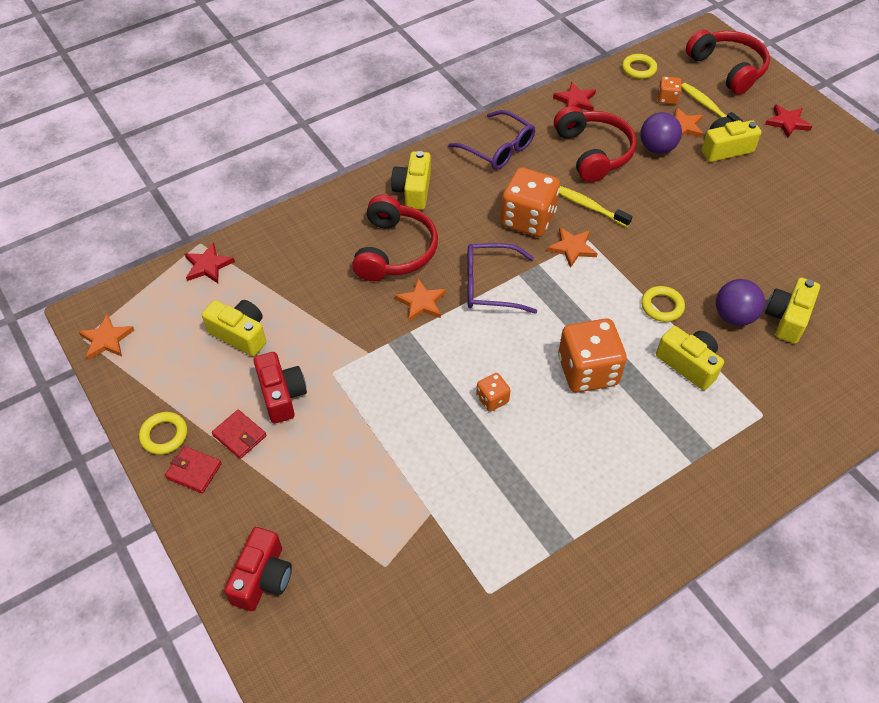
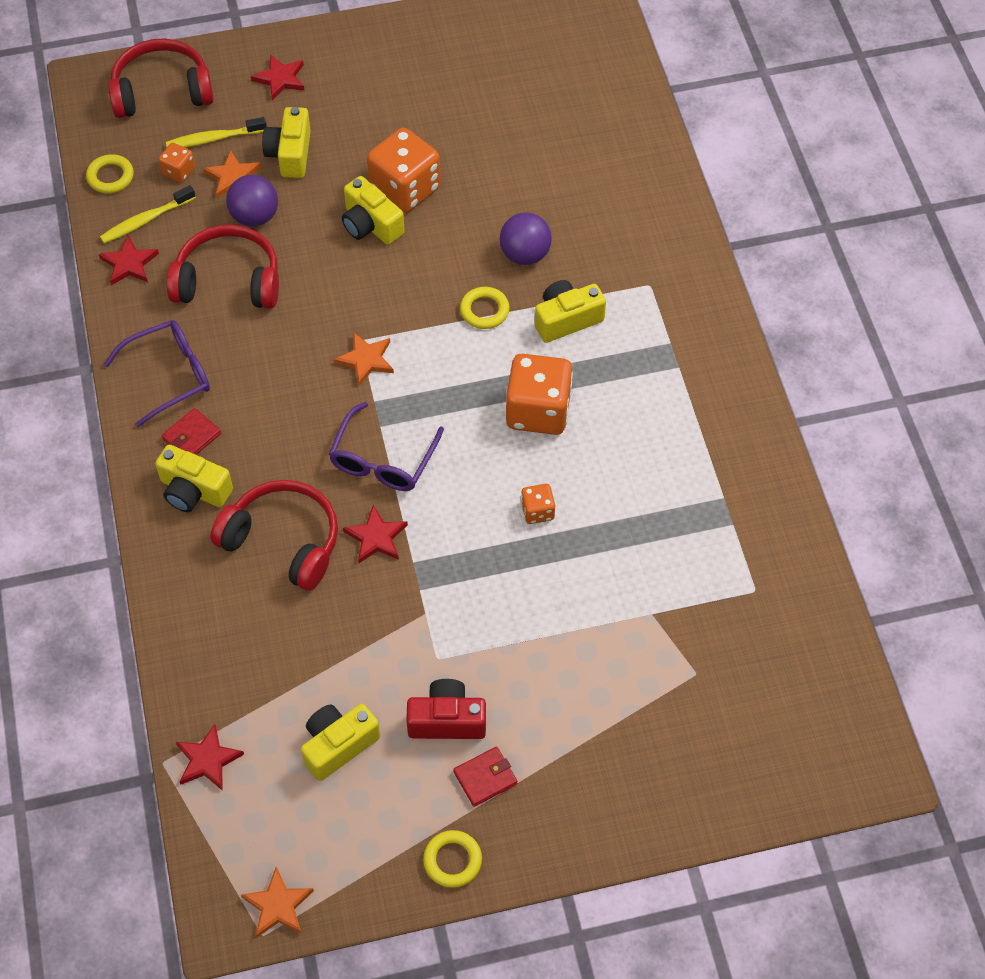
camera: 70 degrees left, 5 degrees up
red wallet [165,446,222,493] -> red wallet moved to [162,408,221,455]
red camera [224,527,292,611] -> none
orange star [395,279,446,321] -> red star [343,505,408,563]
orange dice [500,167,560,237] -> orange dice moved to [367,128,441,213]
yellow toothbrush [559,186,633,227] -> yellow toothbrush moved to [100,185,196,244]
yellow camera [765,278,820,344] -> yellow camera moved to [342,176,405,245]

